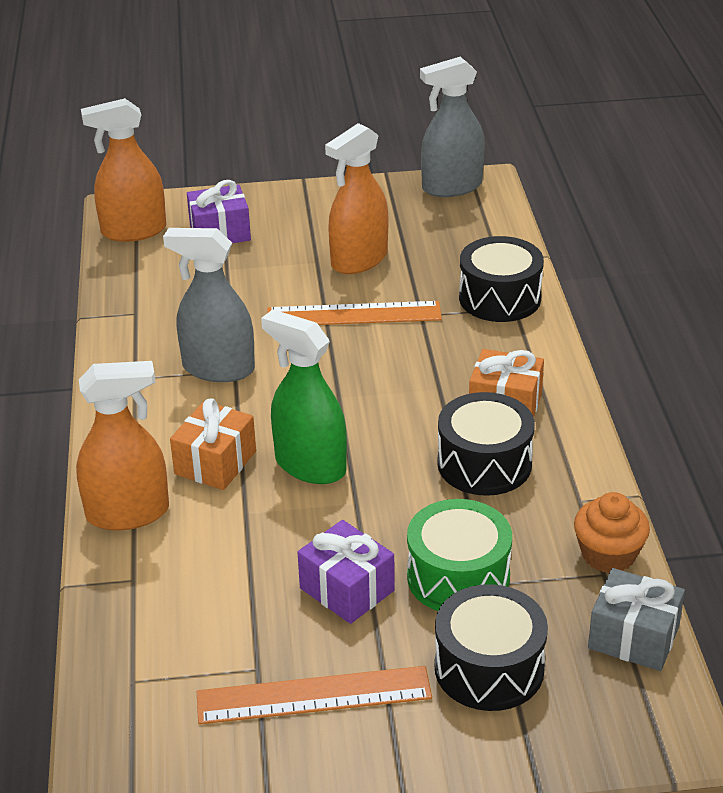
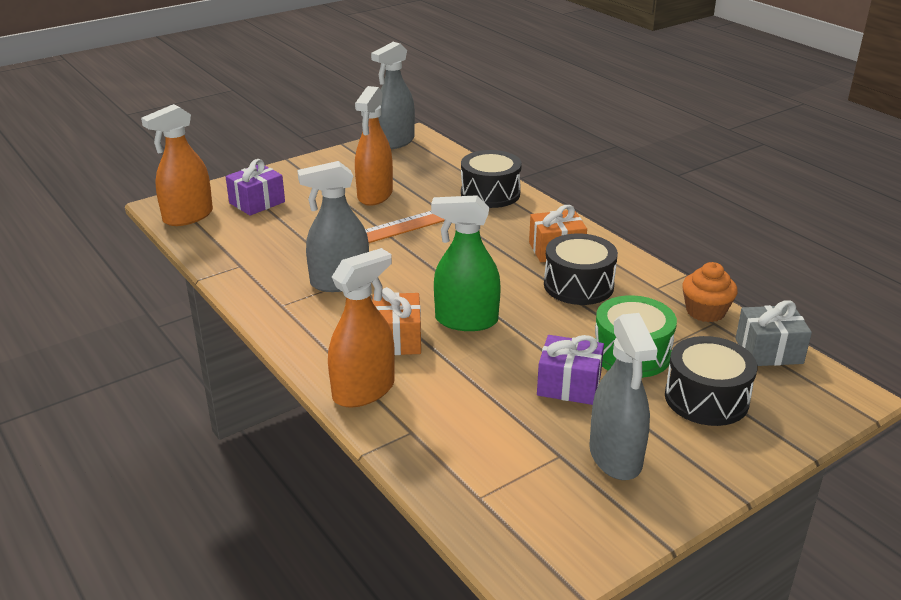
camera: 30 degrees left, 5 degrees down
orange ruler [197,666,432,725] -> grey spray bottle [589,313,658,480]

